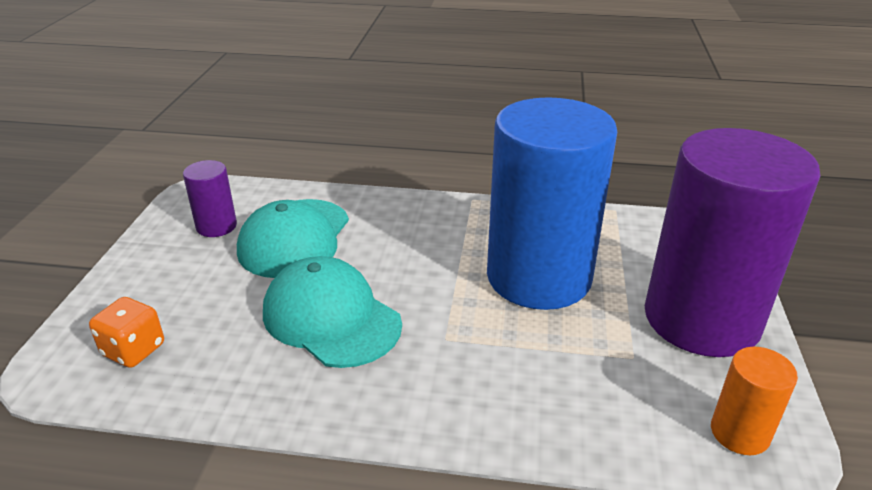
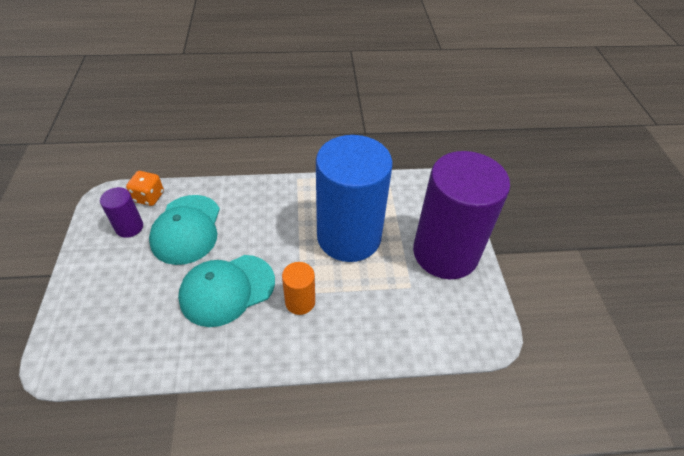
camera: 15 degrees left, 15 degrees up
orange dice [89,297,164,368] -> orange dice moved to [126,171,164,206]
turquoise cap [263,256,402,368] -> turquoise cap turned 60 degrees counterclockwise [178,255,275,327]
orange cylinder [711,347,798,455] -> orange cylinder moved to [282,262,315,315]

